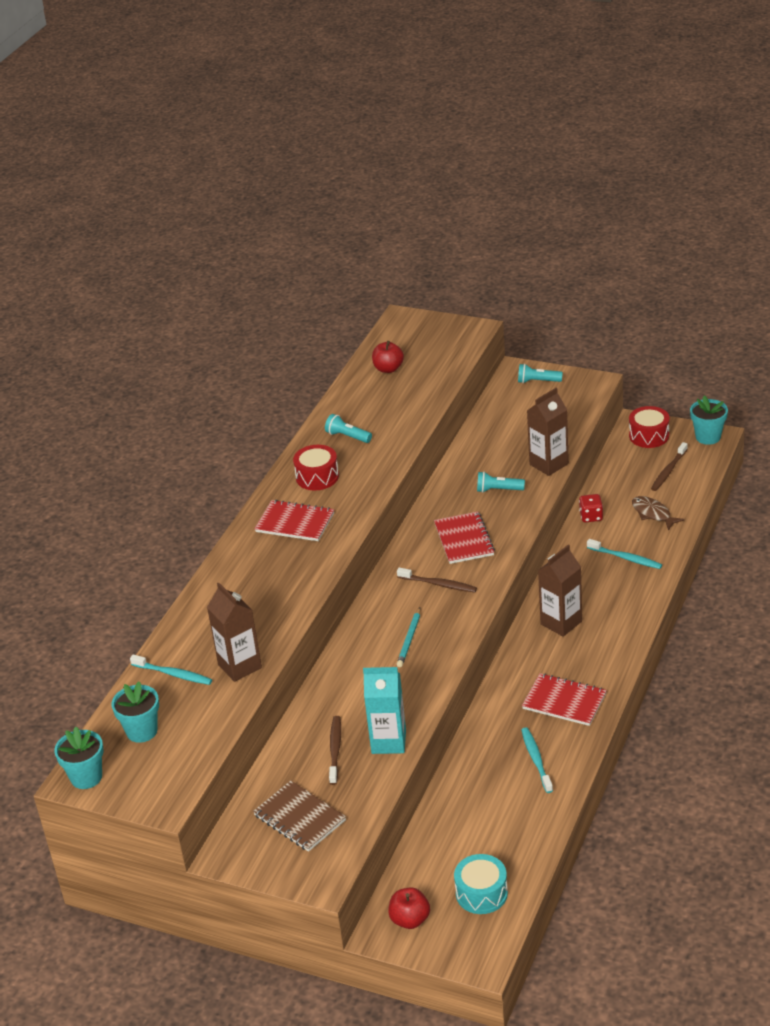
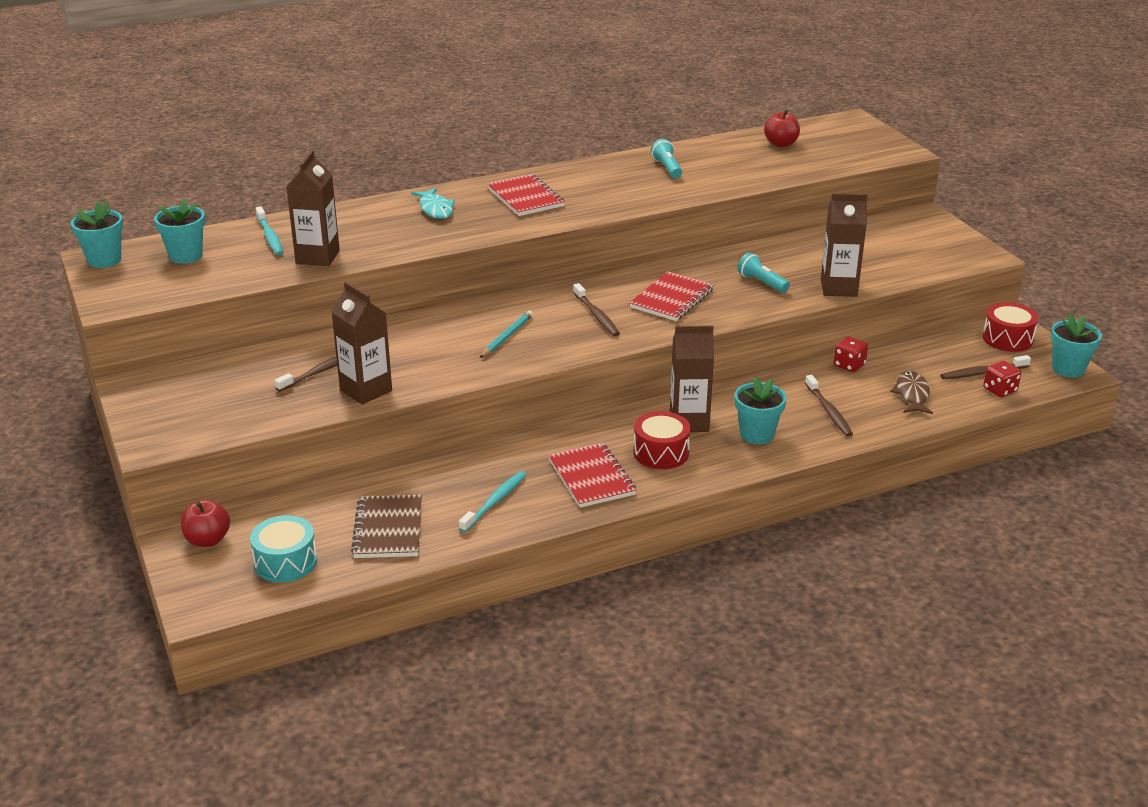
camera: 40 degrees right, 5 degrees down
brown notebook [253,781,346,852] -> brown notebook moved to [351,495,422,558]
red drum [293,445,339,491] -> red drum moved to [633,411,691,469]
turquoise carton [363,667,406,754] -> brown carton [332,282,392,405]
turquoise pencil [397,608,420,667] -> turquoise pencil turned 150 degrees clockwise [480,310,533,358]
turquoise flashlight [518,364,563,383] -> none
turquoise toothbrush [587,539,662,569] -> brown toothbrush [805,375,853,437]
none -> turquoise fish [411,188,455,219]
none -> turquoise flower pot [735,376,787,444]
none -> red dice [983,361,1021,397]

